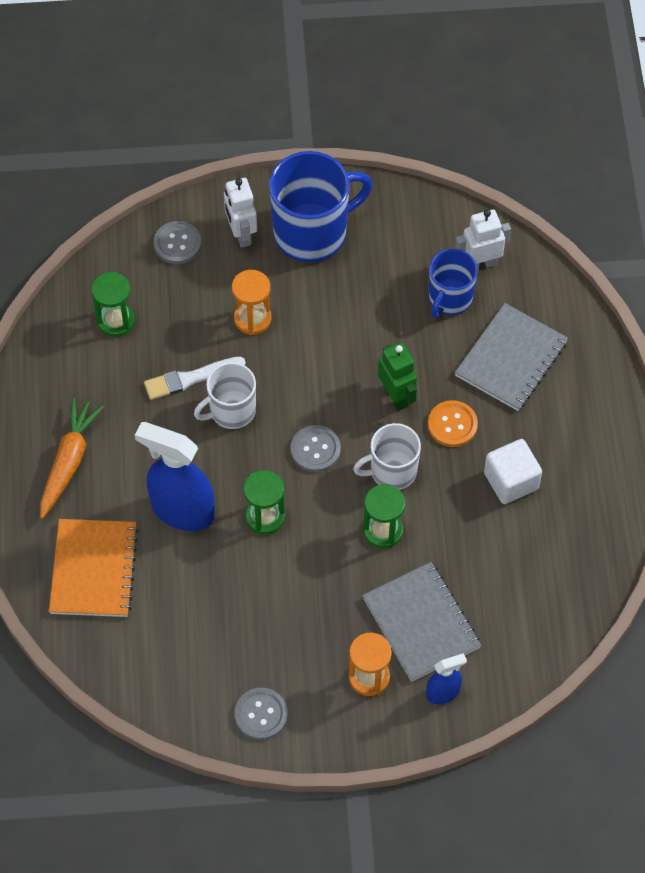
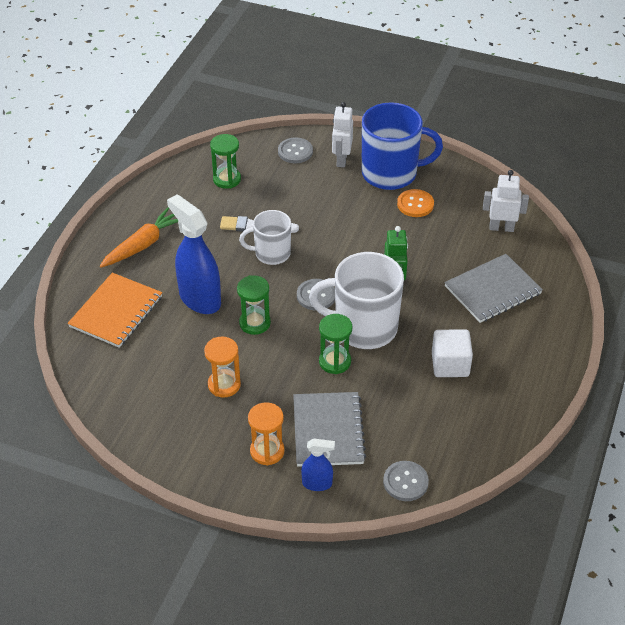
camera: 25 degrees right, 15 degrees down
orange hourglass [232,270,272,335] -> orange hourglass moved to [204,337,241,398]
grey button [234,688,288,740] -> grey button moved to [383,461,429,501]
white mug [353,423,421,490] -> white mug [309,252,404,349], size x1.67
orange button [428,400,478,447] -> orange button moved to [397,189,434,217]
blue mug [429,249,478,318] -> none

